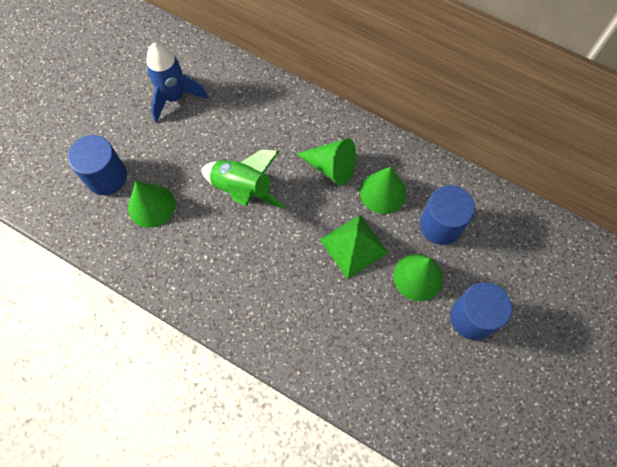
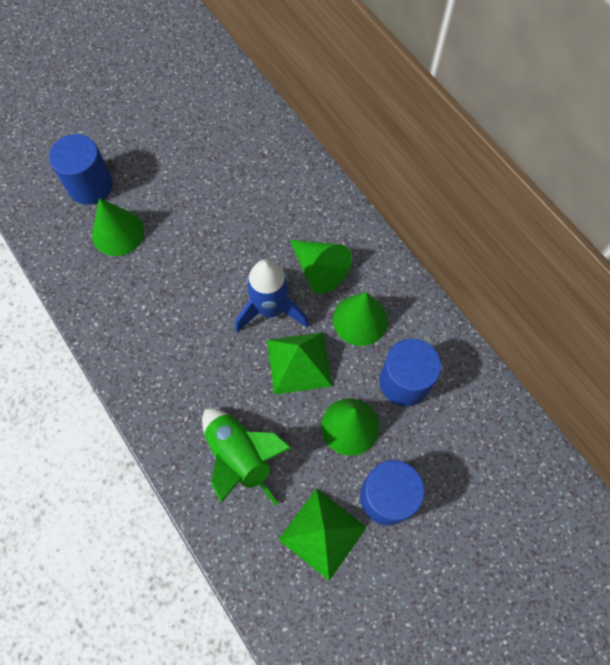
camera: 25 degrees right, 0 degrees up
blue rocket [146,42,208,123] -> blue rocket moved to [235,259,309,332]
green rocket [201,150,285,209] -> green rocket moved to [202,408,292,506]
none -> green pyramid [278,488,367,581]

